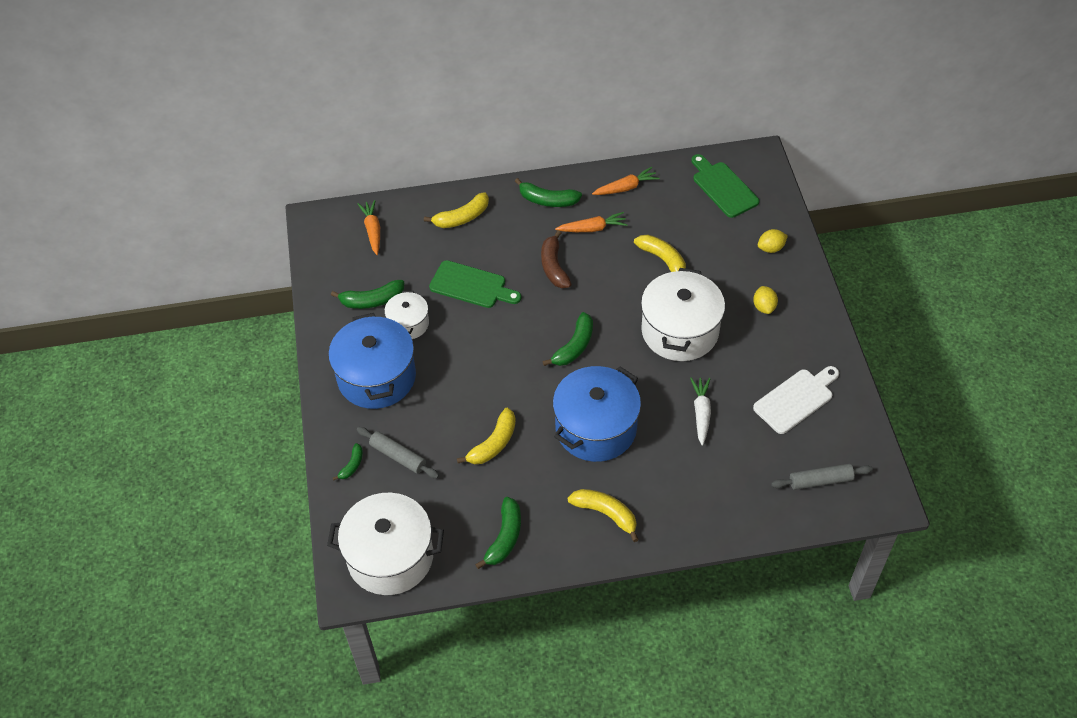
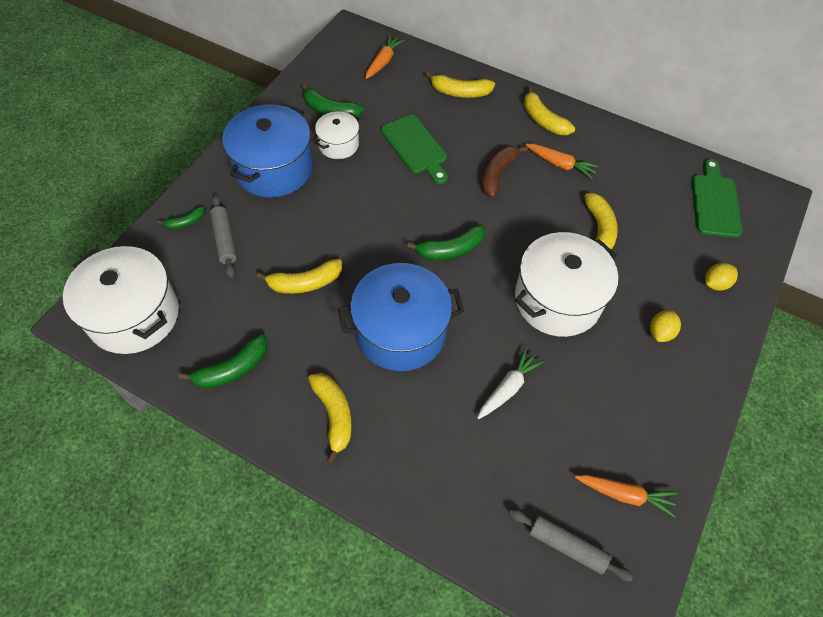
camera: 35 degrees right, 5 degrees up
green banana [515,178,582,207] -> yellow banana [524,86,575,135]
orange carrot [592,167,660,195] -> orange carrot moved to [575,475,677,517]
white cutting board [753,366,839,434] -> none
yellow lemon [758,229,788,253] -> yellow lemon turned 45 degrees counterclockwise [705,263,738,291]

